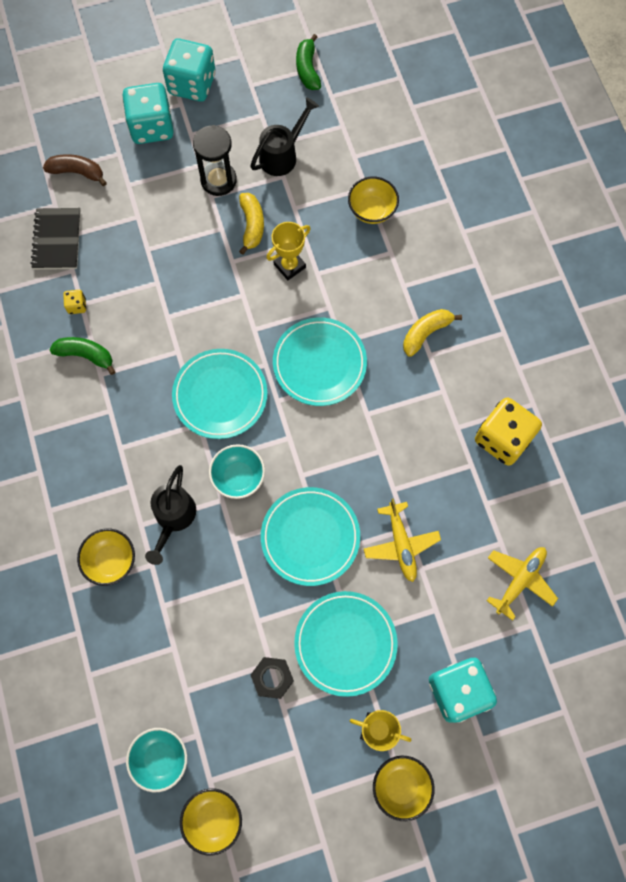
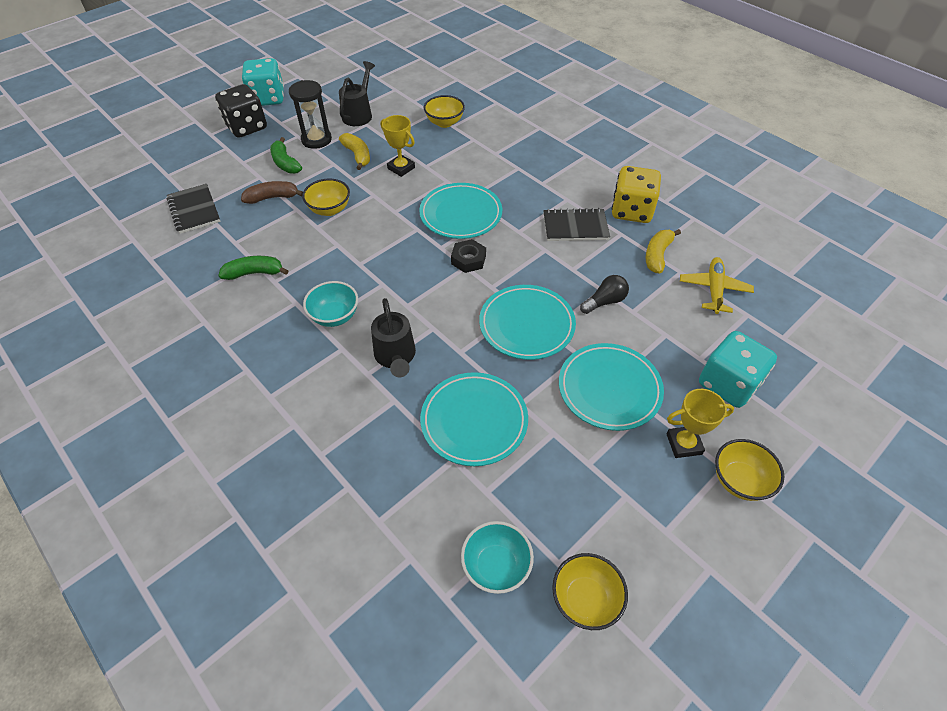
camera: 25 degrees left, 20 degrees down
brown banana [43,154,107,186] -> brown banana moved to [241,181,303,204]
yellow dice [63,290,86,314] -> none
yellow bowl [77,528,135,586] -> yellow bowl moved to [302,179,350,216]
turquoise dice [122,83,174,144] -> black dice [215,84,267,138]
turquoise plate [172,349,267,439] -> turquoise plate moved to [420,372,528,466]
turquoise bowl [209,444,265,499] -> turquoise bowl moved to [303,281,358,327]
black nut [251,657,294,699] -> black nut moved to [451,239,486,273]
yellow trophy [267,222,311,280] -> yellow trophy turned 75 degrees counterclockwise [381,115,415,177]
green banana [296,34,321,90] -> green banana moved to [270,137,302,174]
yellow plane [364,498,441,582] -> black light bulb [580,275,629,314]
yellow banana [403,309,462,357] -> yellow banana moved to [645,229,681,273]
none -> black notebook [543,208,610,241]

